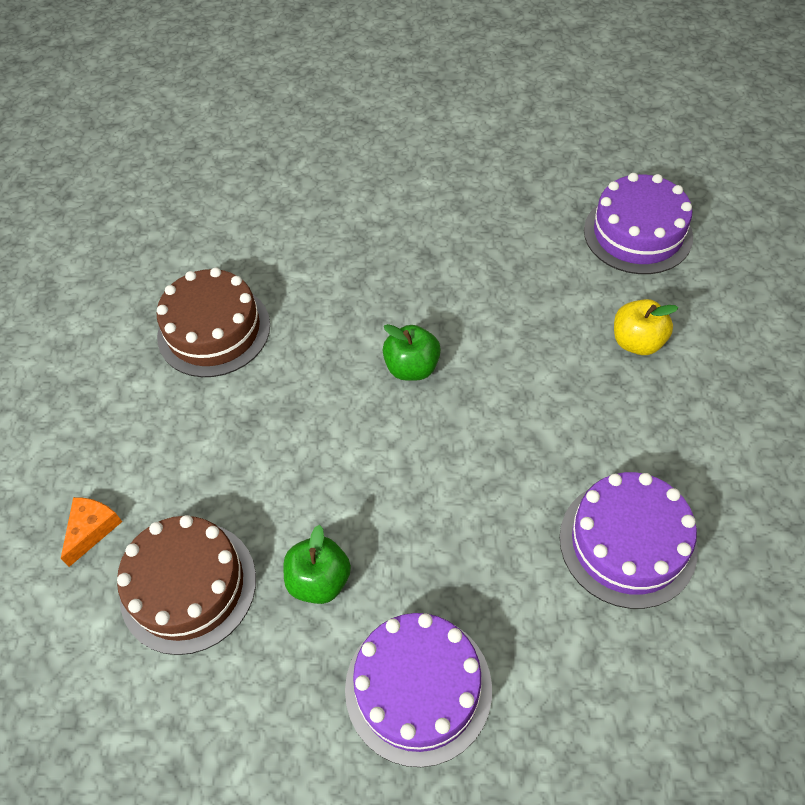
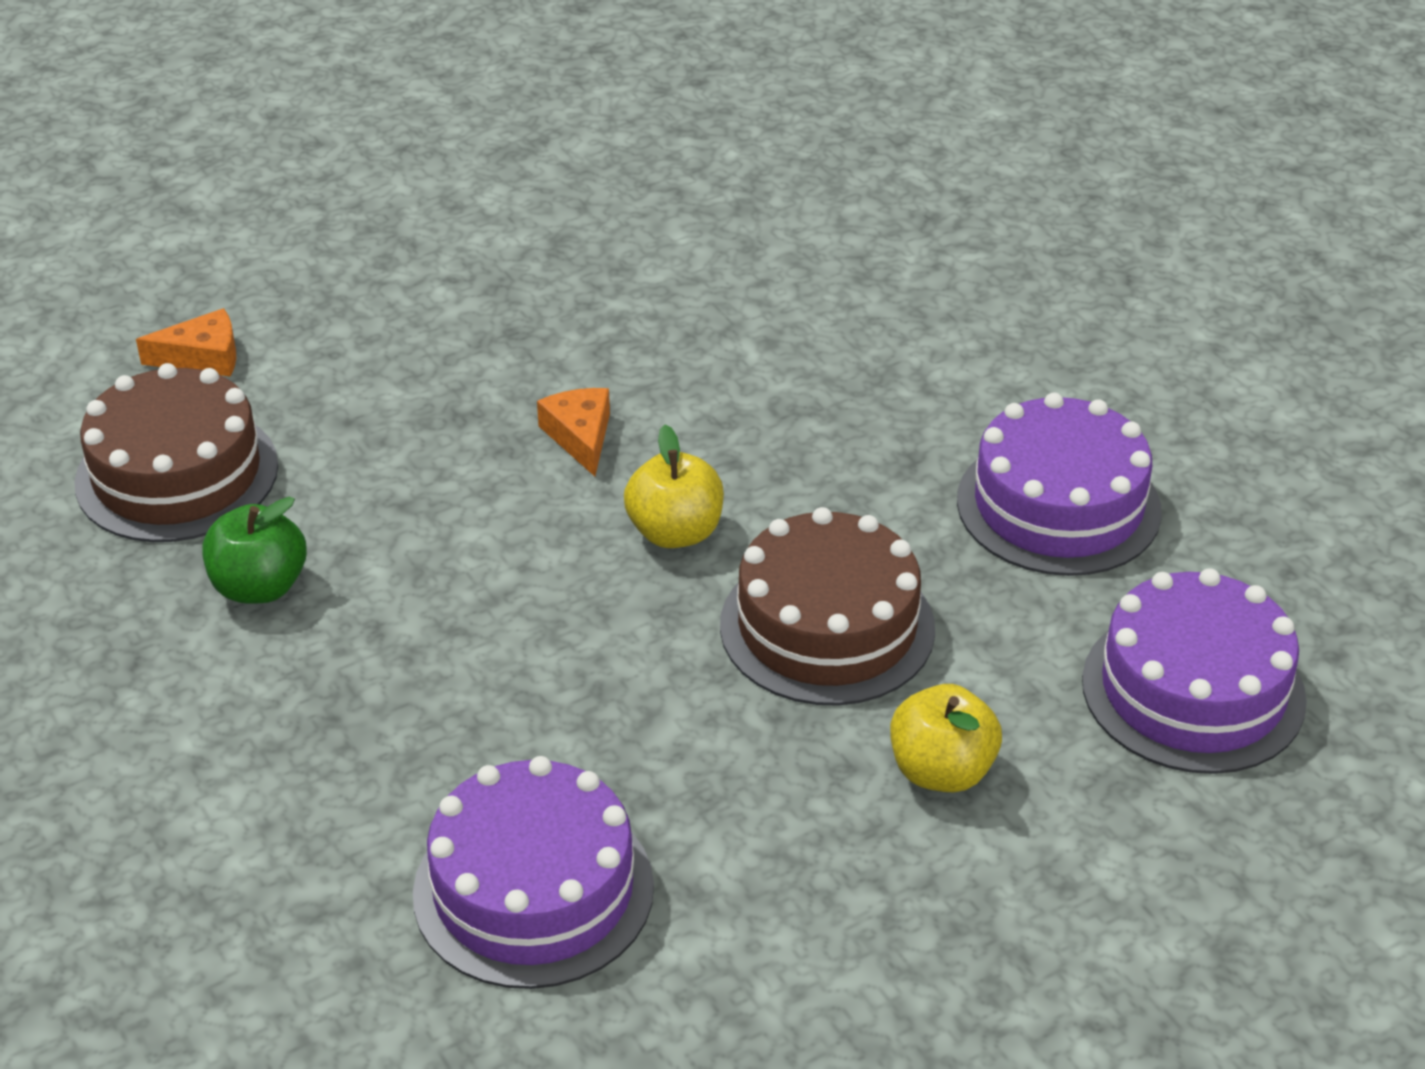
camera: 55 degrees right, 15 degrees down
brown cake [157,268,270,377] -> brown cake moved to [720,507,935,706]
purple cake [345,613,492,767] -> purple cake moved to [957,392,1162,576]
green apple [383,324,441,381] -> yellow apple [624,425,724,548]
none -> orange cheese [537,388,610,477]

